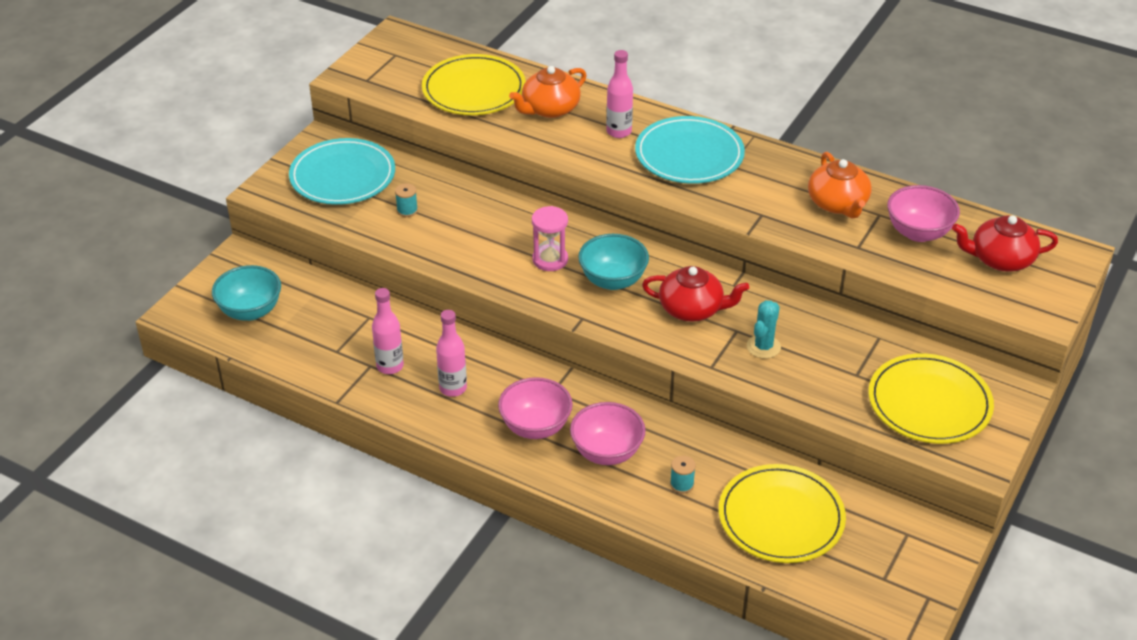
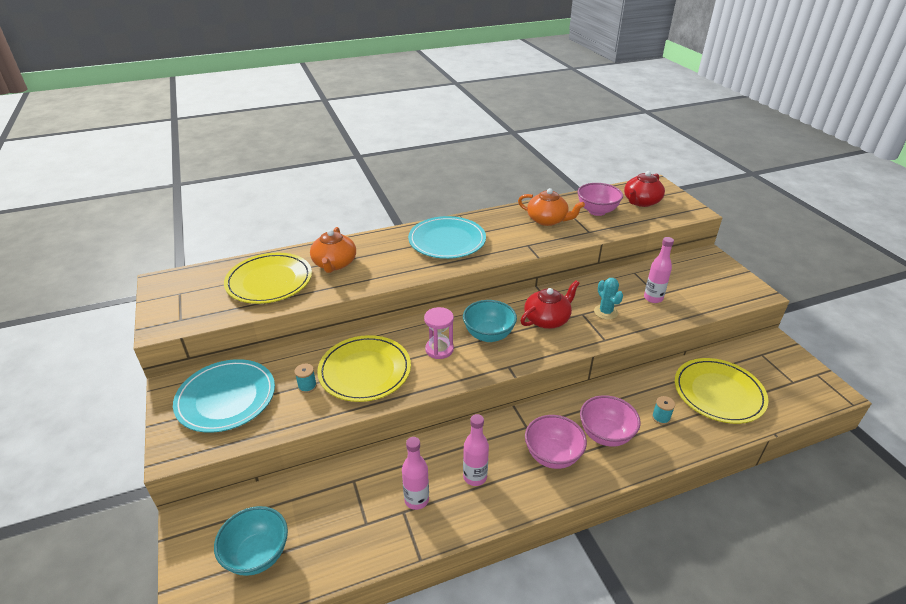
camera: 50 degrees left, 5 degrees down
pink bottle [606,50,633,138] -> pink bottle moved to [644,237,674,303]
yellow plate [869,353,994,444] -> yellow plate moved to [317,335,411,402]

